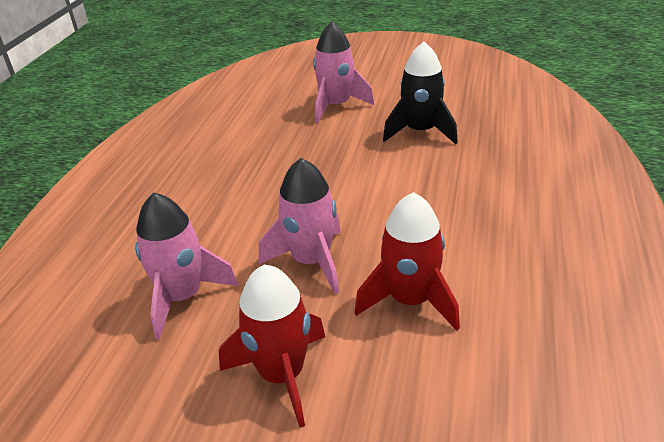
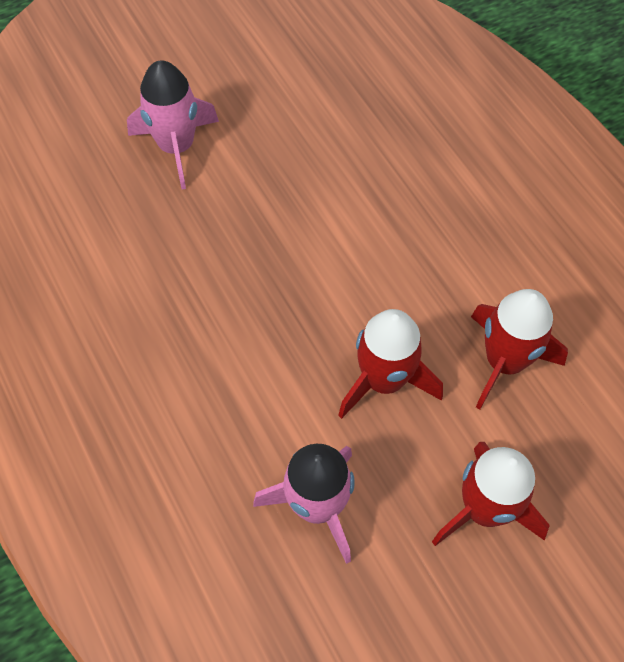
camera: 45 degrees left, 25 degrees up
pink rocket [259,158,341,294] -> red rocket [338,309,443,419]
black rocket [383,42,458,144] -> none

